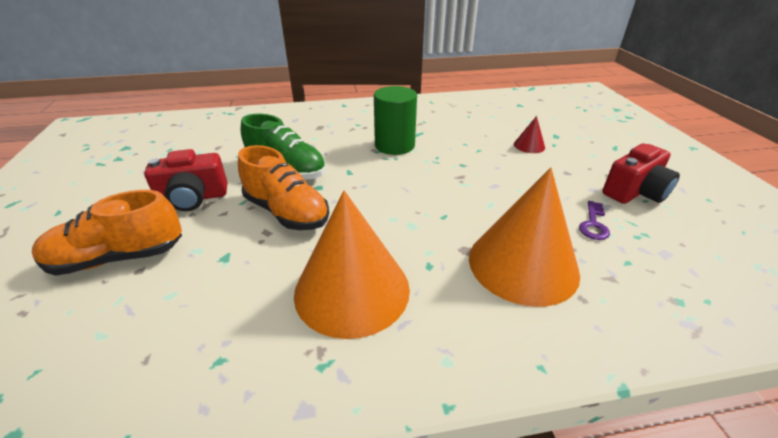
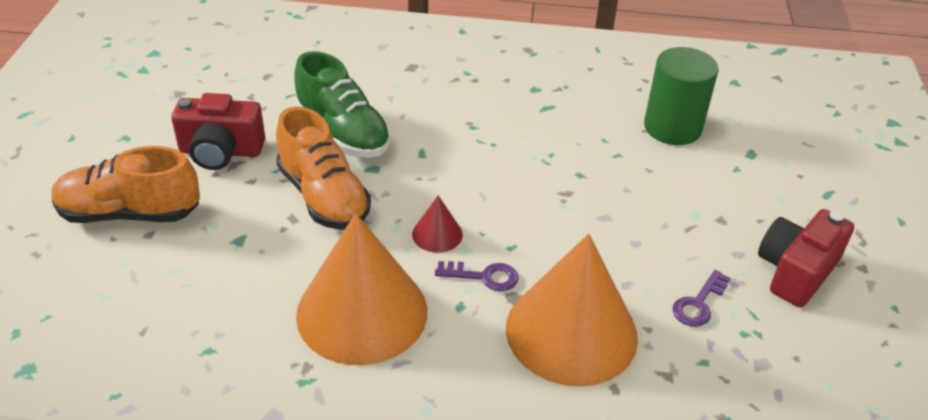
camera: 15 degrees right, 5 degrees up
green cylinder [374,86,417,155] -> green cylinder moved to [644,47,718,145]
red cone [514,116,545,153] -> red cone moved to [412,196,463,253]
red camera [602,143,680,204] -> red camera turned 150 degrees clockwise [758,209,854,307]
none -> purple key [435,261,519,291]

